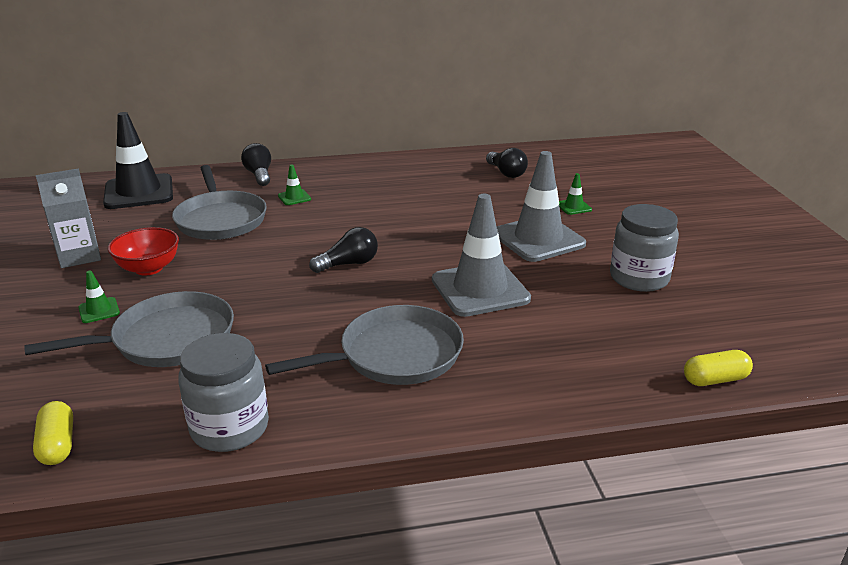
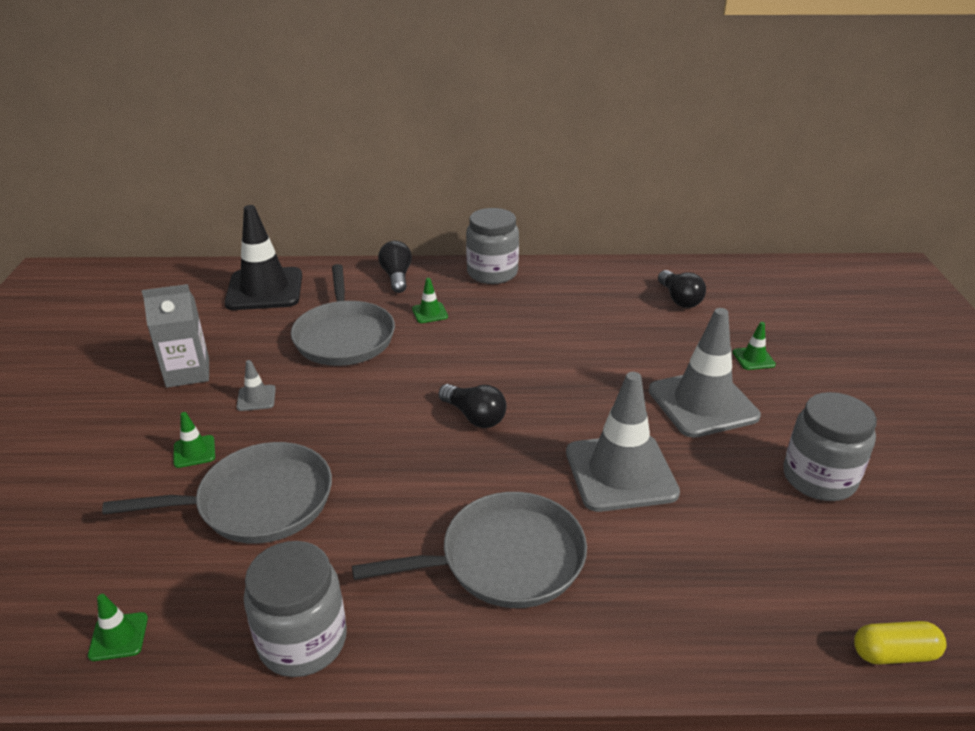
camera: 10 degrees right, 5 degrees up
yellow capsule [33,401,73,465] -> green traffic cone [88,594,148,661]
red bowl [108,227,179,276] -> grey traffic cone [236,360,276,411]
black light bulb [309,227,378,273] -> black light bulb turned 60 degrees clockwise [439,384,506,428]
none -> grey jar [466,208,519,284]

